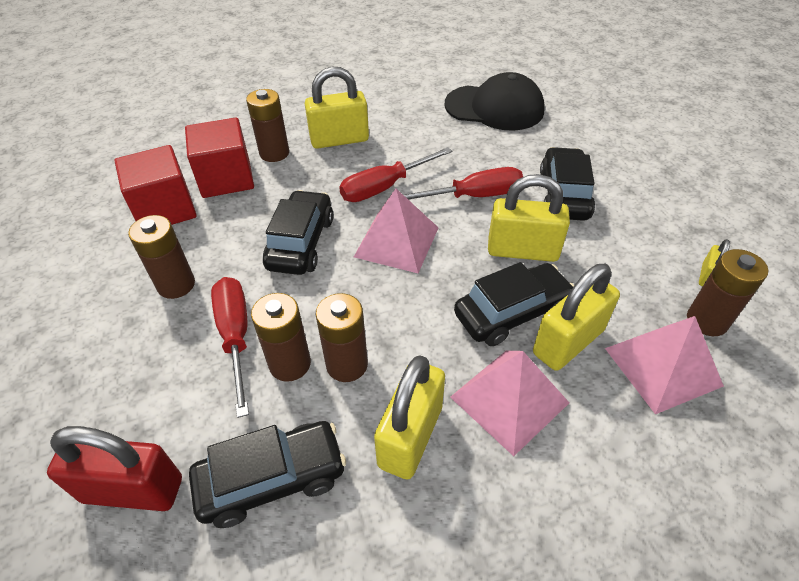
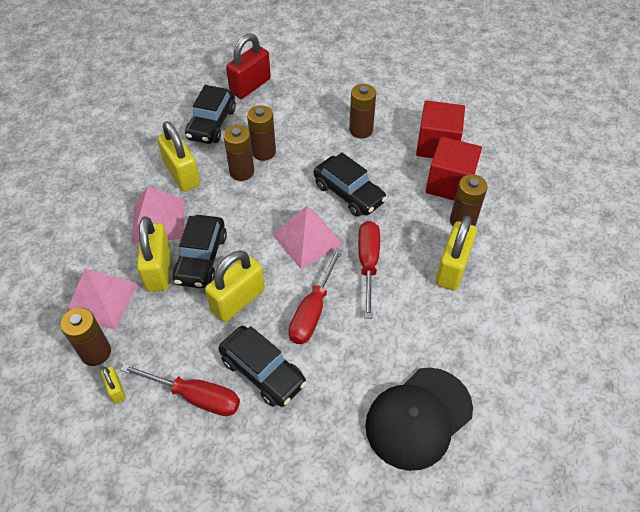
camera: 125 degrees right, 5 degrees up
red screwdriver [211,277,249,418] -> red screwdriver moved to [120,363,240,416]

